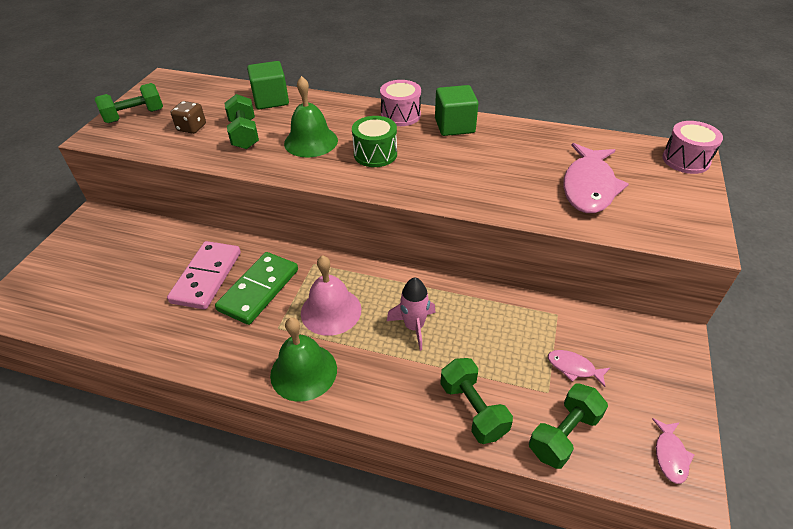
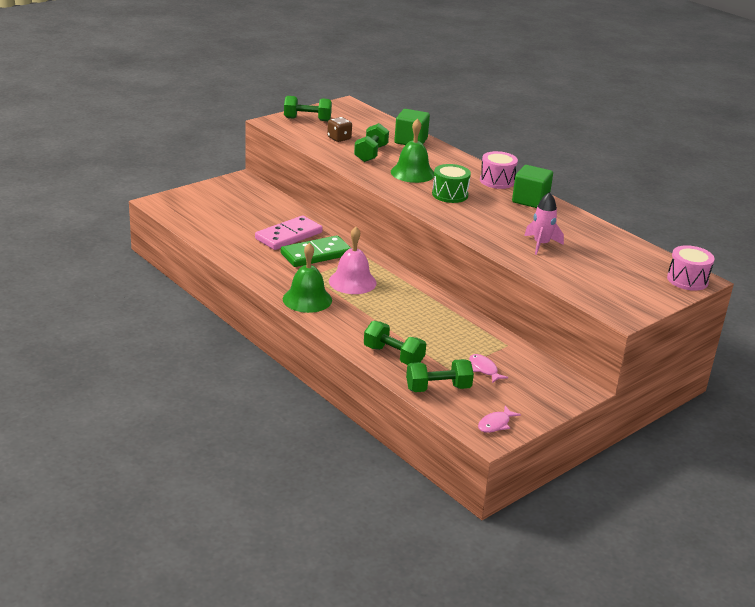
camera: 30 degrees right, 15 degrees down
pink rocket [387,278,436,351] -> pink rocket moved to [524,192,564,255]
green dumbbell [440,358,513,444] -> green dumbbell turned 60 degrees counterclockwise [364,321,426,365]
pink fish [563,143,629,213] -> none

